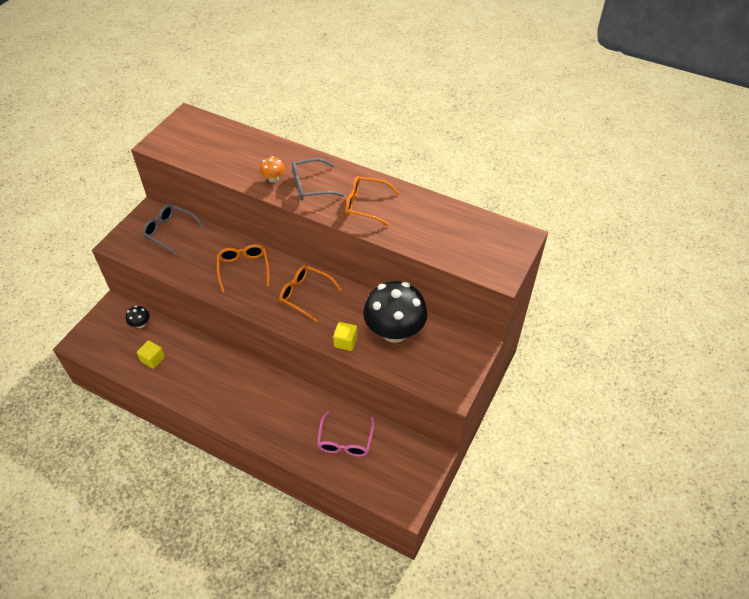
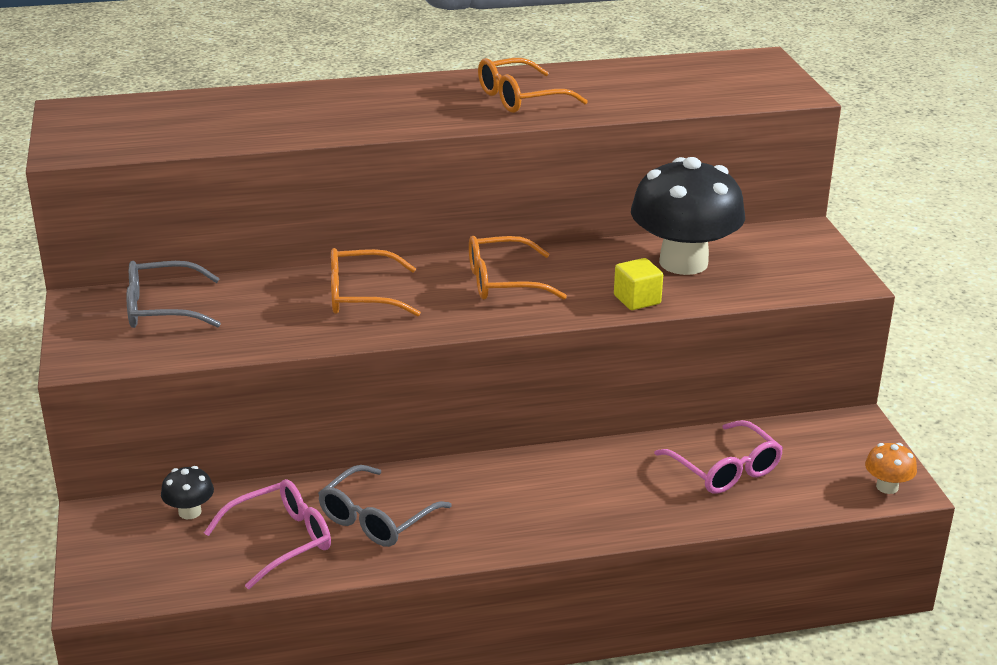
camera: 40 degrees left, 20 degrees down
yellow cube [137,340,165,369] -> pink glasses [204,479,331,589]
orange glasses [217,244,270,293] -> orange glasses turned 45 degrees counterclockwise [331,248,421,316]
orange mushroom [260,156,285,183] -> orange mushroom moved to [865,443,917,494]
grey glasses [292,158,344,200] -> grey glasses moved to [318,465,452,547]

